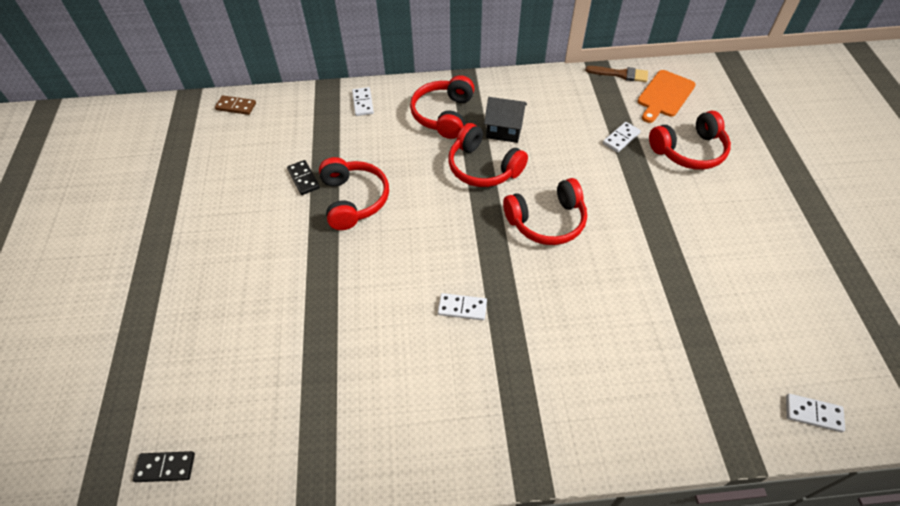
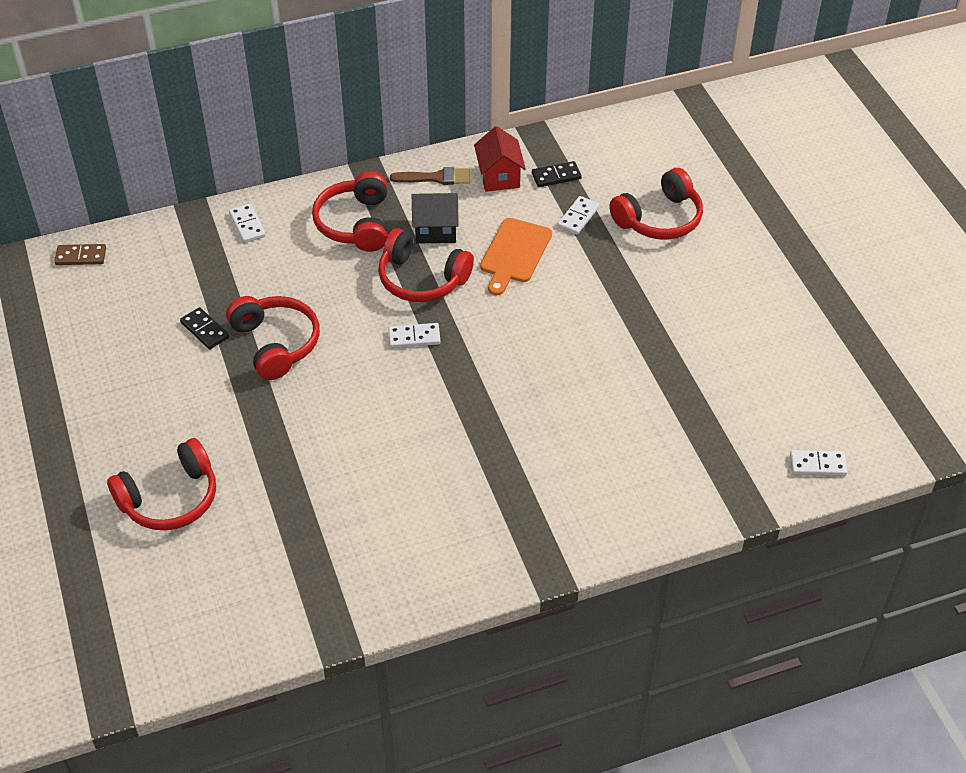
camera: 15 degrees left, 5 degrees down
black domino [133,451,195,482] -> black domino moved to [532,161,582,187]
white domino [438,293,487,320] -> white domino moved to [388,323,441,348]
red headphones [503,178,587,245] -> red headphones moved to [107,438,216,531]
brown brush [585,66,648,82] -> brown brush moved to [390,167,470,185]
orange cutting board [638,70,696,123] -> orange cutting board moved to [480,218,552,295]
none -> red house [474,126,526,192]

